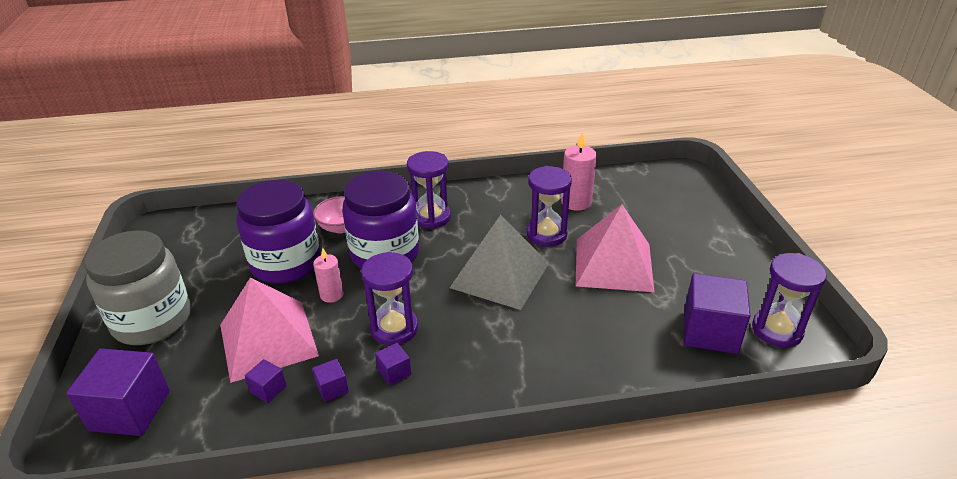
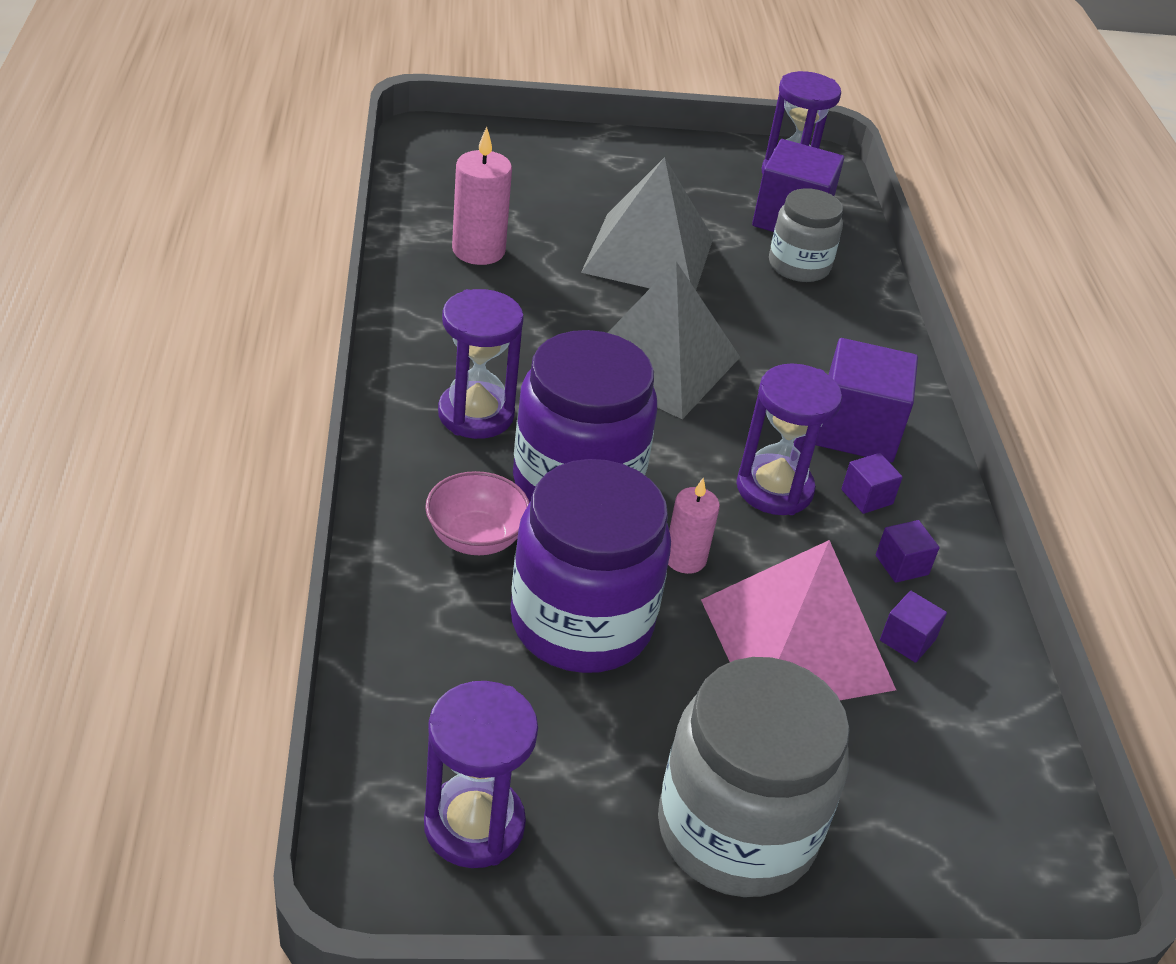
camera: 90 degrees left, 5 degrees up
purple cube [66,348,170,436] -> purple cube moved to [816,338,918,463]
purple hourglass [527,166,572,246] -> purple hourglass moved to [424,681,538,868]
pink pyramid [576,204,654,292] -> grey pyramid [581,157,713,290]
none -> grey jar [769,188,843,282]

